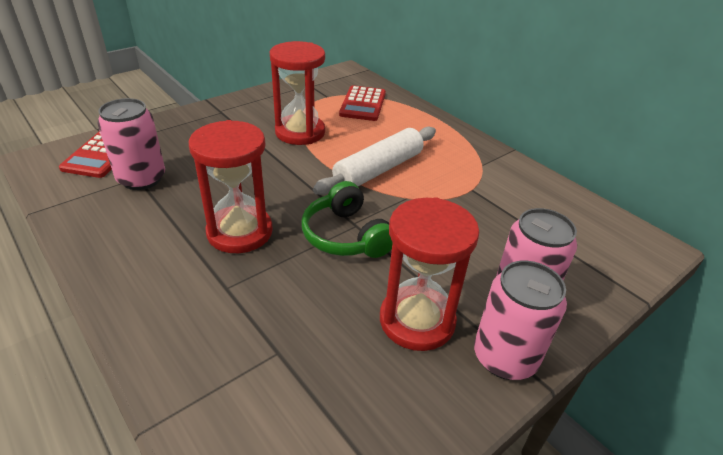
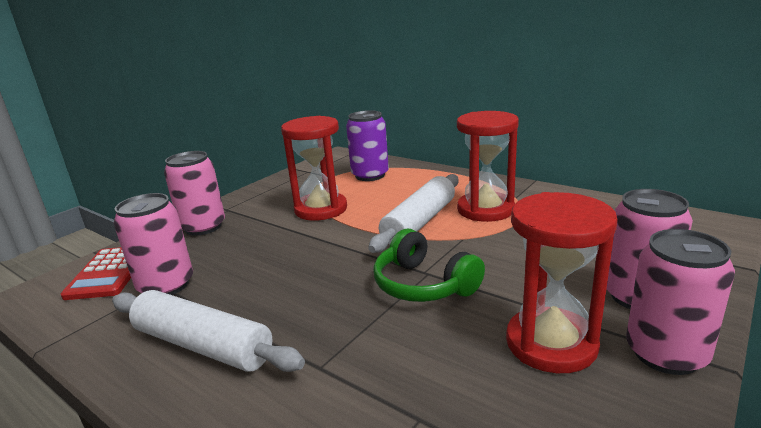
camera: 10 degrees left, 15 degrees down
red hourglass [189,120,273,253] -> red hourglass moved to [457,111,519,222]
red calculator [339,85,386,121] -> purple can [346,110,389,181]
none -> white rolling pin [112,290,305,372]
none -> pink can [164,151,225,236]

